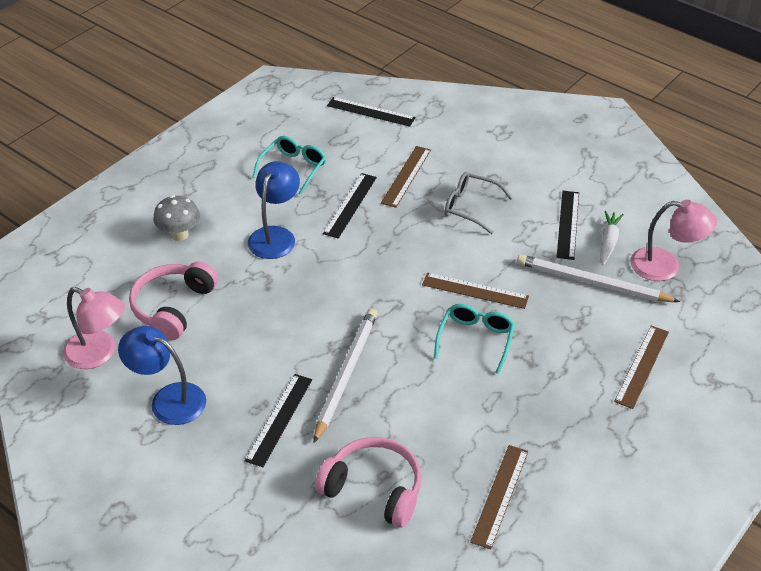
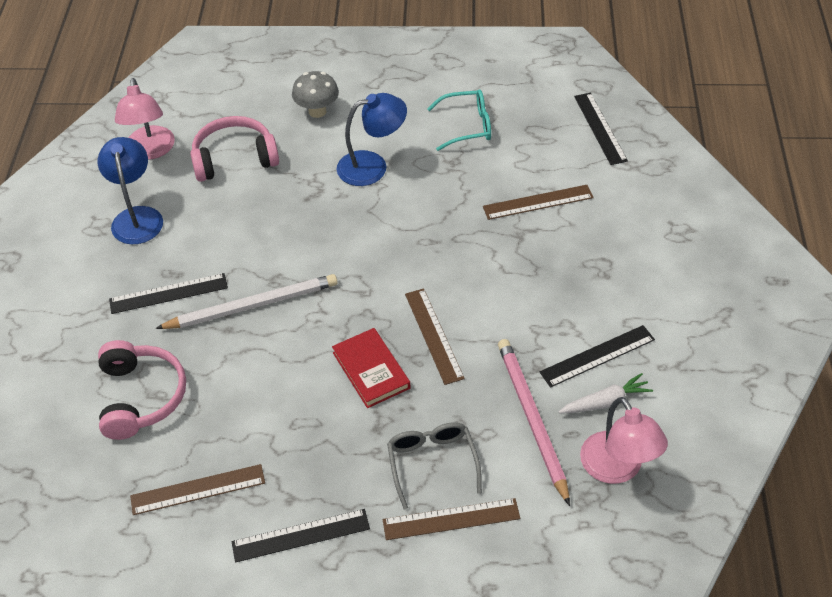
camera: 55 degrees right, 5 degrees up
black ruler [323,173,377,239] -> black ruler moved to [232,509,370,562]
turquoise glasses [434,304,515,374] -> red book [332,328,411,408]
grey glasses [444,172,513,234] -> grey glasses moved to [387,422,482,509]
white pencil [517,254,680,302] -> pink pencil [498,339,570,506]

